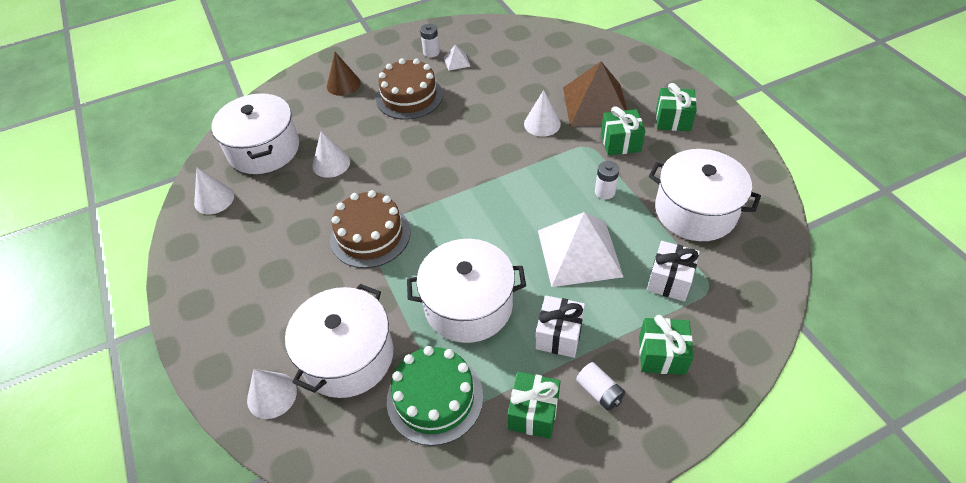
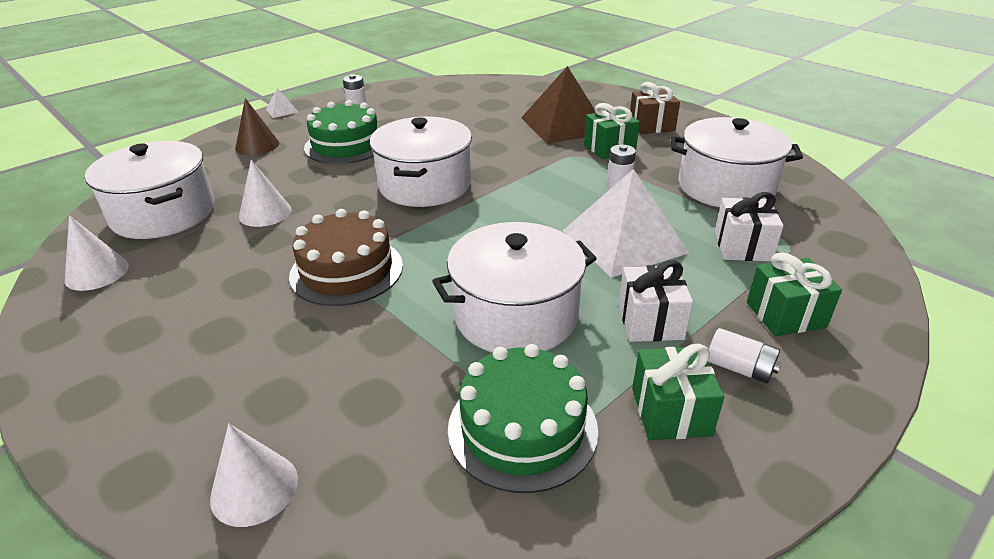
camera: 20 degrees left, 15 degrees down
white pot [285,284,393,398] -> white pot moved to [370,117,472,207]
brown cake [376,58,443,120] -> green cake [304,100,378,164]
white pyramid [444,45,471,71] -> white pyramid moved to [266,88,299,118]
white cone [524,90,561,137] -> none
green gift [656,83,697,131] -> brown gift [630,82,680,134]

